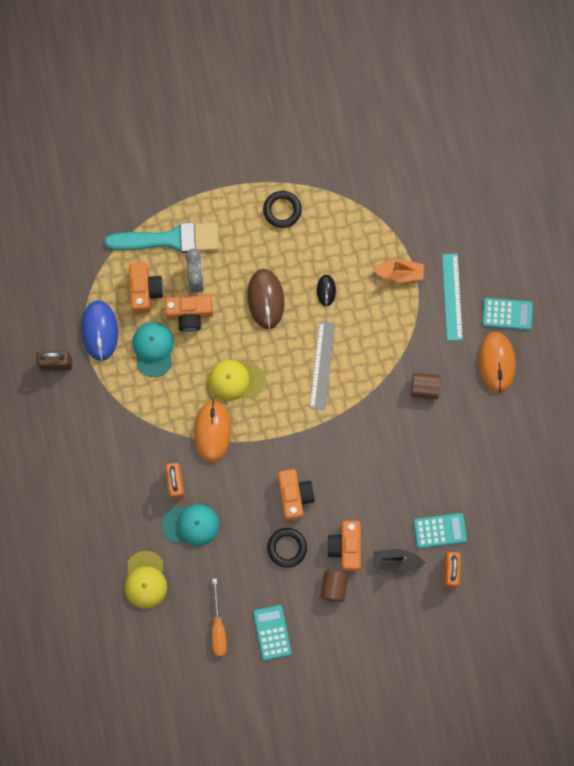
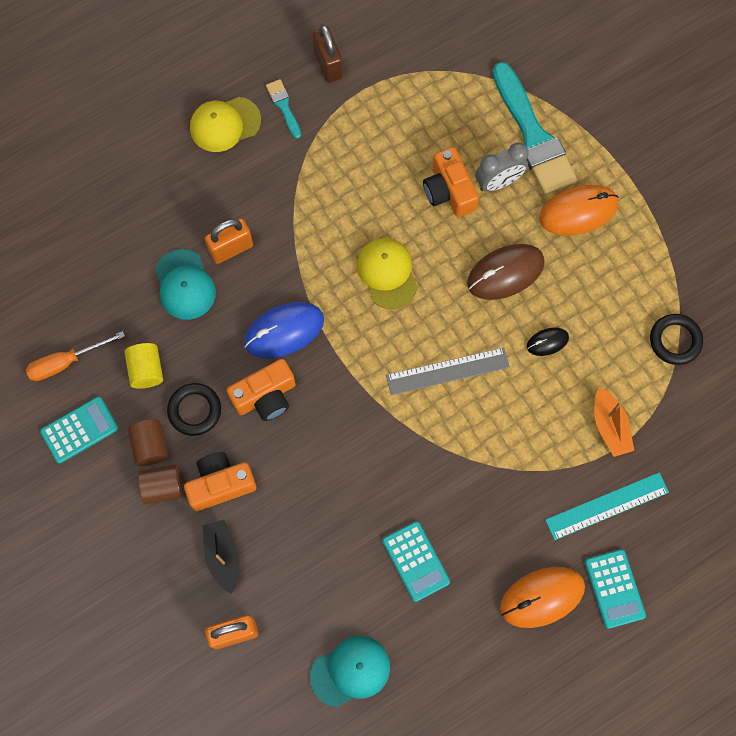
camera: 70 degrees right, 5 degrees down
blue mouse [81,300,118,361] -> blue mouse moved to [244,302,324,358]
yellow cap [125,551,167,609] -> yellow cap moved to [190,97,261,152]
orange camera [129,263,164,314] -> none
turquoise cap [132,322,174,377] -> turquoise cap moved to [310,636,390,707]
orange mouse [194,400,231,463] -> orange mouse moved to [539,185,619,236]
black ring [263,191,302,228] -> black ring moved to [650,314,703,365]
brown cylinder [411,373,440,399] -> brown cylinder moved to [127,420,168,466]
turquoise calculator [413,513,467,548] -> turquoise calculator moved to [382,521,450,602]
none -> yellow cylinder [124,343,163,389]
none -> turquoise brush [266,79,301,139]

